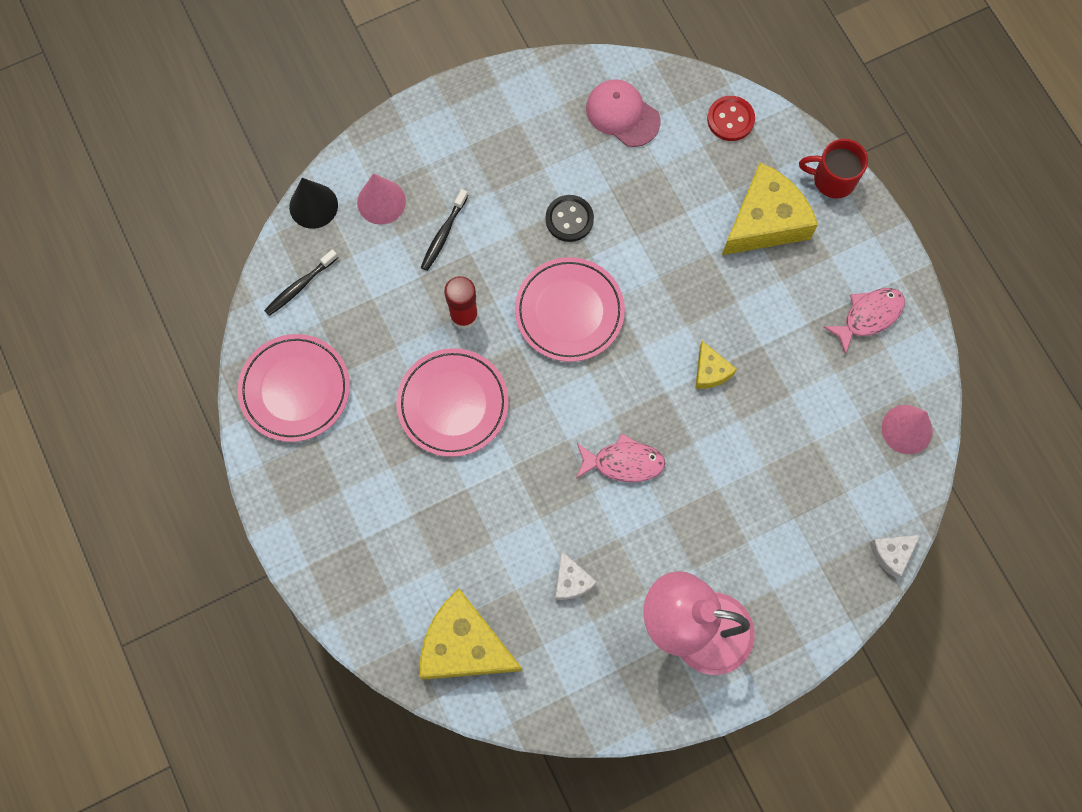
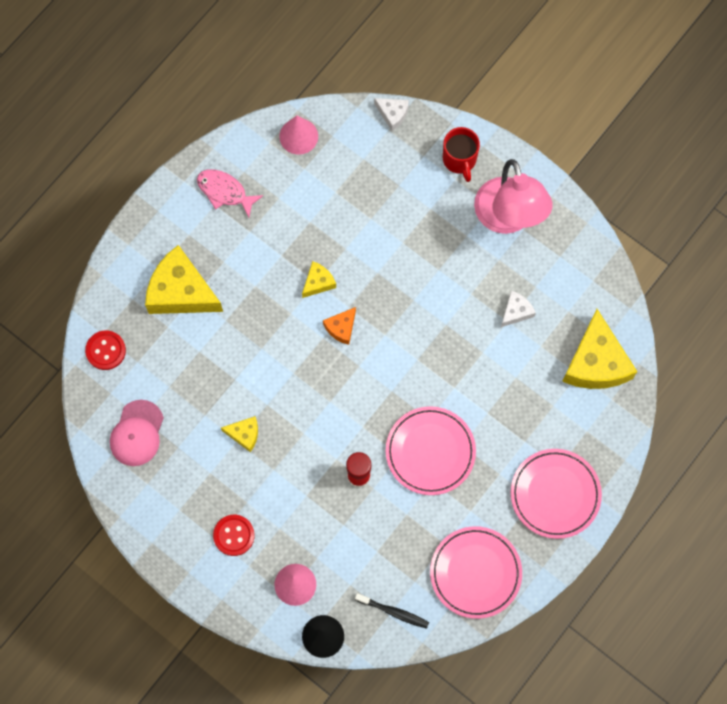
camera: 115 degrees left, 0 degrees up
black toothbrush [421,189,468,271] -> none
pink plate [515,257,625,362] -> pink plate moved to [511,449,602,539]
black button [545,195,594,242] -> yellow cheese [221,416,258,452]
pink fish [576,433,665,482] -> none
red mug [799,139,868,199] -> red mug moved to [443,127,480,182]
none -> red button [213,515,254,556]
none -> orange cheese [323,307,356,345]

